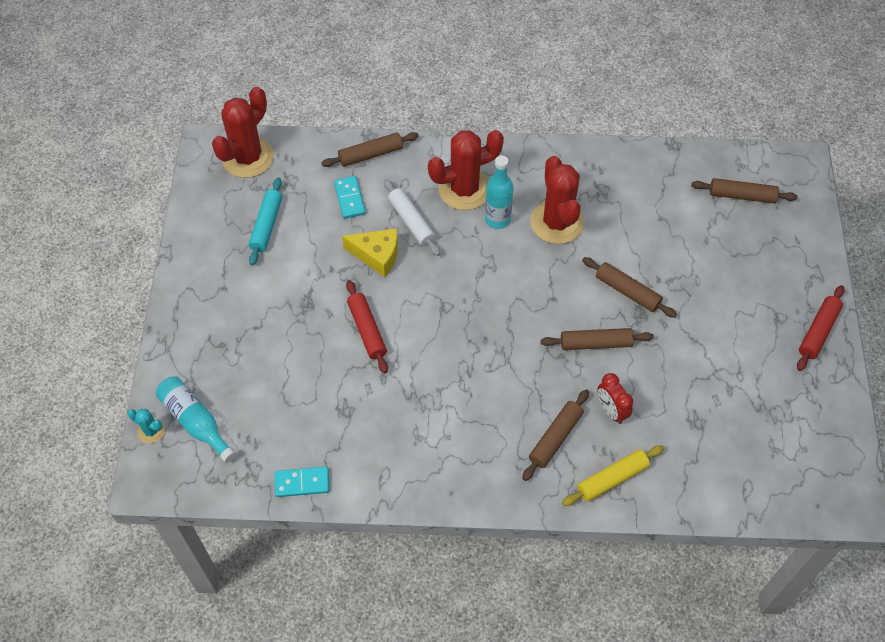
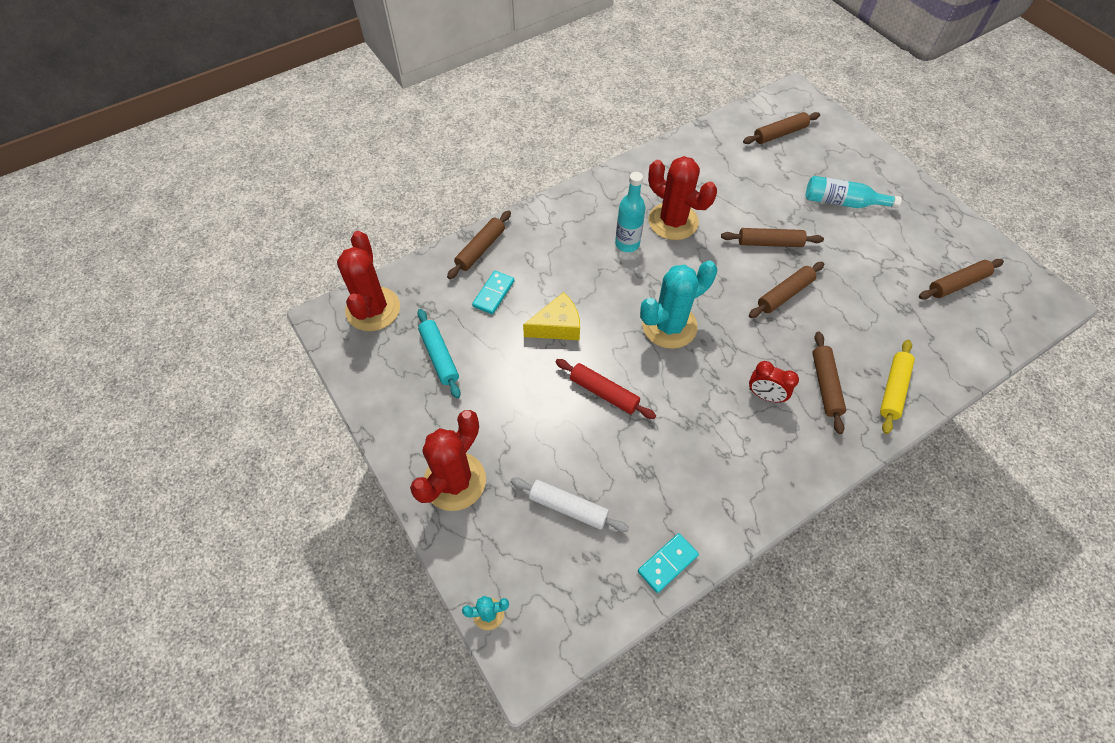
camera: 35 degrees left, 0 degrees up
turquoise bottle [156,376,236,463] -> turquoise bottle moved to [806,176,902,208]
turquoise domino [334,176,366,219] -> turquoise domino turned 75 degrees clockwise [472,271,514,315]
white rolling pin [384,179,440,256] -> white rolling pin moved to [510,478,629,532]
red cactus [428,130,504,210] -> red cactus moved to [410,410,486,511]
red clock [597,373,633,424] -> red clock moved to [749,361,799,403]
red rolling pin [797,285,845,371] -> none
none -> turquoise cactus [640,261,717,349]
none -> brown rolling pin [919,259,1004,300]

